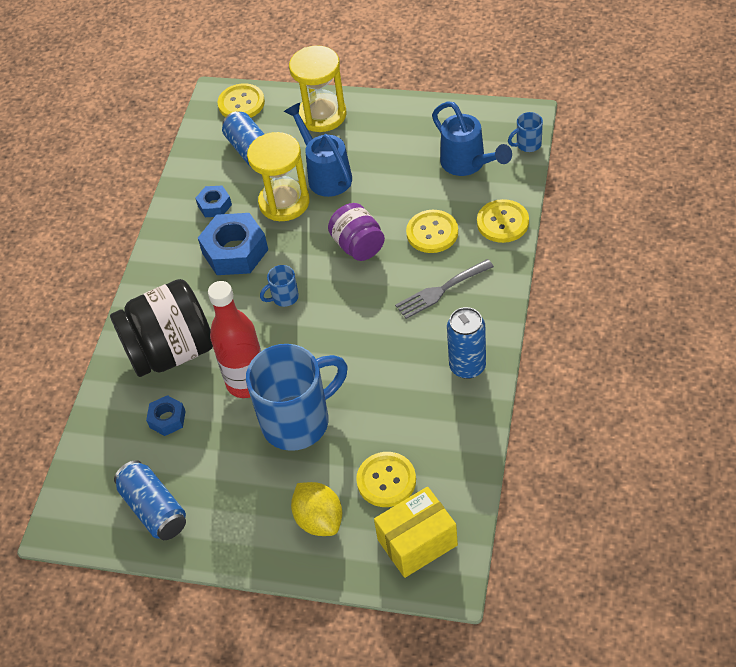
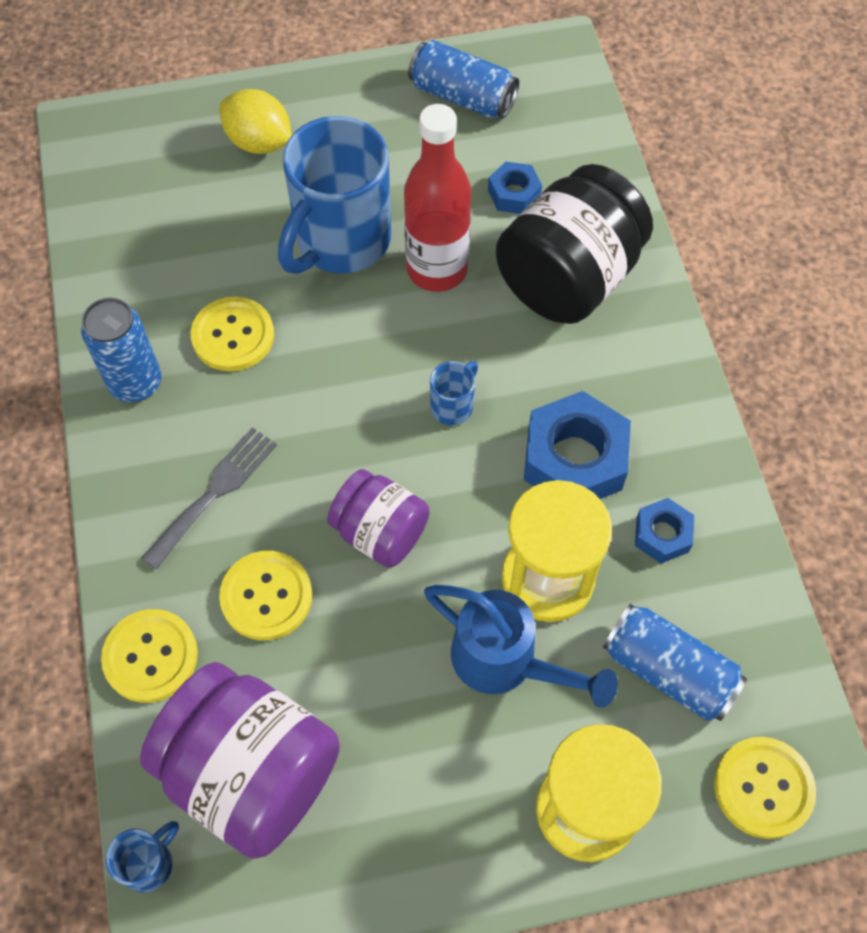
camera: 150 degrees right, 10 degrees up
yellow button [356,452,416,507] -> yellow button moved to [191,297,274,371]
yellow box [374,487,458,578] -> none
blue watering can [432,101,512,176] -> purple jar [140,662,340,859]

